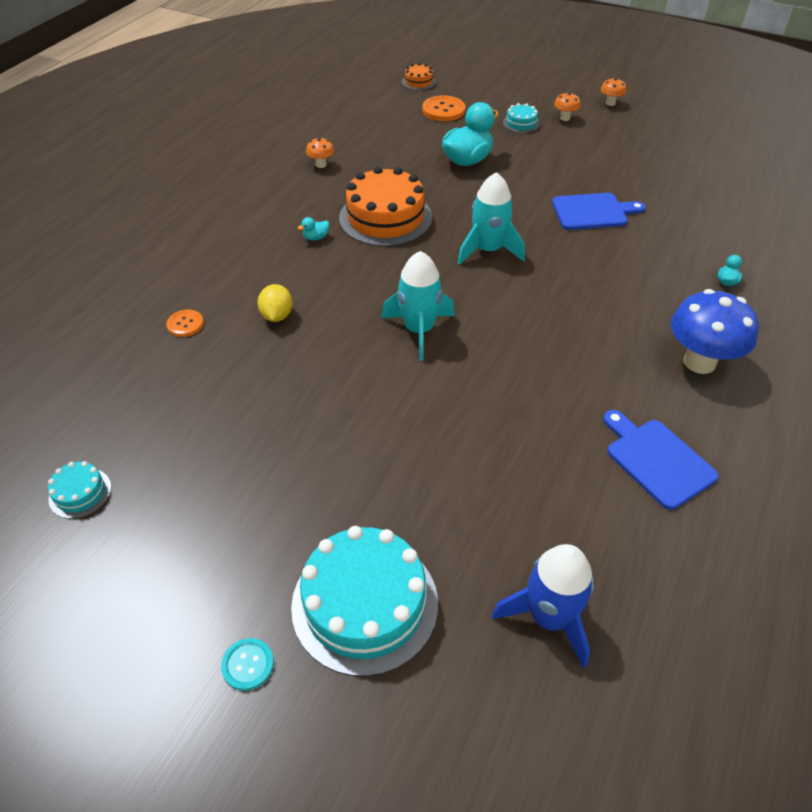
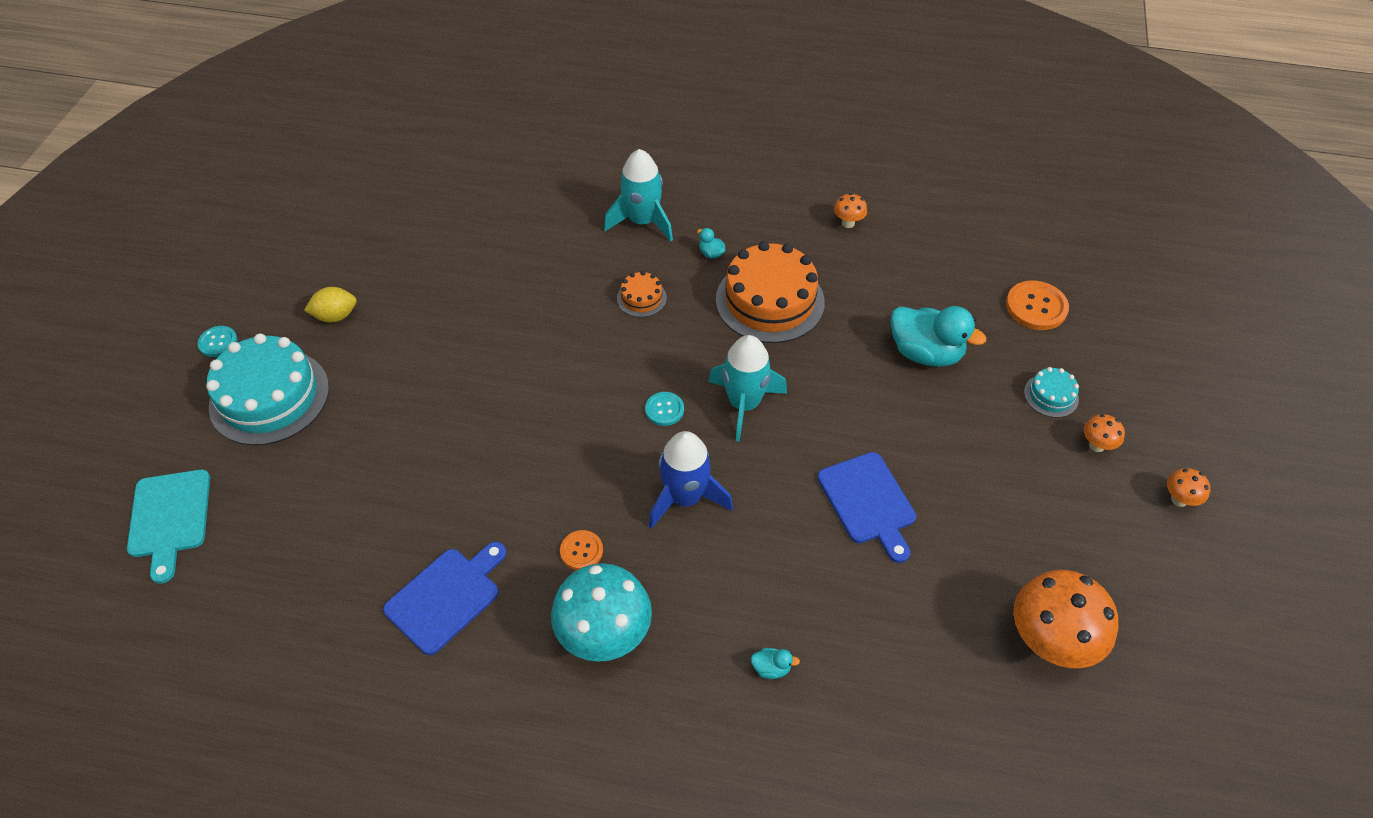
camera: 75 degrees right, 5 degrees up
turquoise cake [48,461,111,519] -> none
orange button [166,310,204,337] -> orange button moved to [560,530,603,570]
yellow lemon [257,284,293,322] -> yellow lemon moved to [304,287,357,323]
turquoise rocket [381,251,454,361] -> turquoise rocket moved to [604,149,673,242]
orange cake [402,63,436,90] -> orange cake moved to [617,271,667,317]
blue rocket [492,544,594,668] -> blue rocket moved to [649,431,733,529]
blue mushroom [671,289,759,374] -> turquoise mushroom [551,563,652,662]
none -> turquoise cutting board [127,470,210,584]
none -> turquoise button [645,392,684,426]
none -> orange mushroom [1014,570,1118,668]

